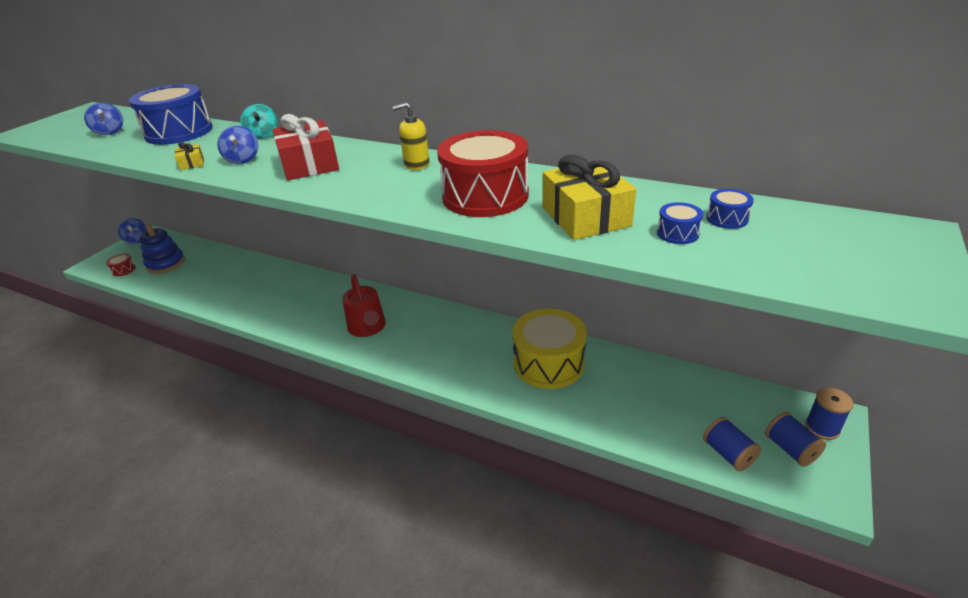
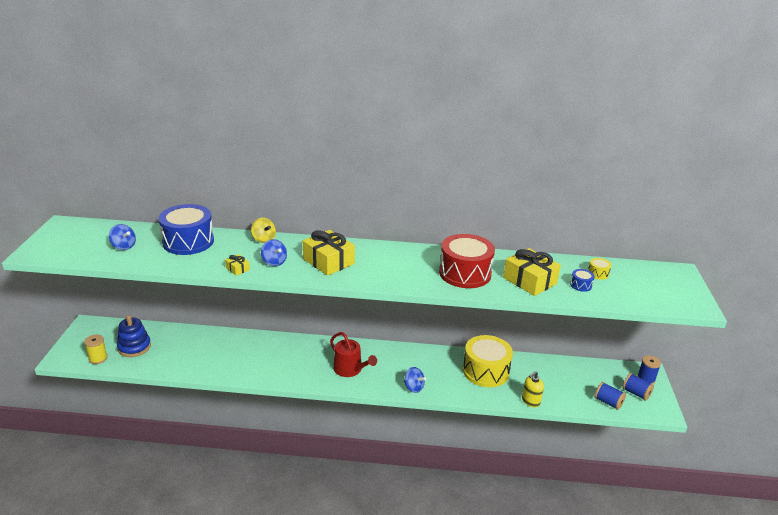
camera: 25 degrees left, 5 degrees down
red drum [106,254,136,276] -> yellow spool [84,335,108,364]
blue spinning top [118,218,147,244] -> blue spinning top moved to [404,367,426,393]
turquoise spinning top [240,104,278,139] -> yellow spinning top [251,218,276,243]
red gift [273,114,339,180] -> yellow gift [303,230,355,276]
yellow soap dispenser [393,102,430,170] -> yellow soap dispenser moved to [522,371,544,407]
blue drum [706,189,754,229] -> yellow drum [588,258,612,280]

